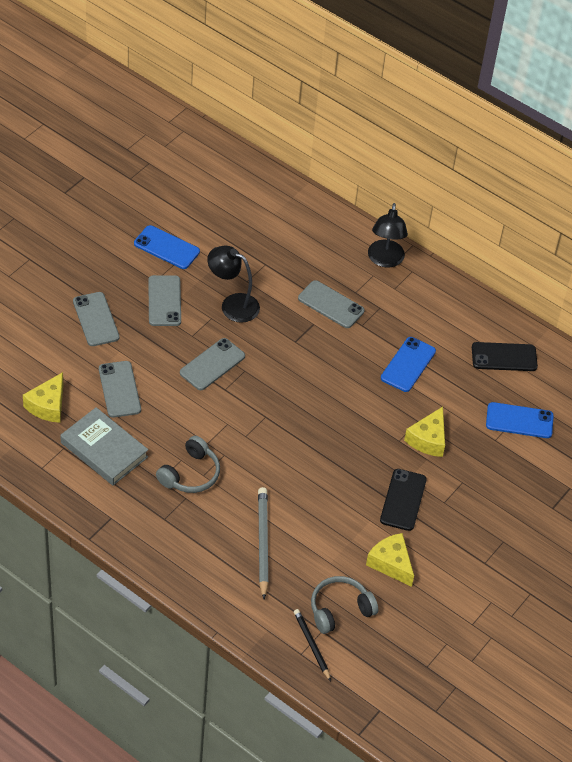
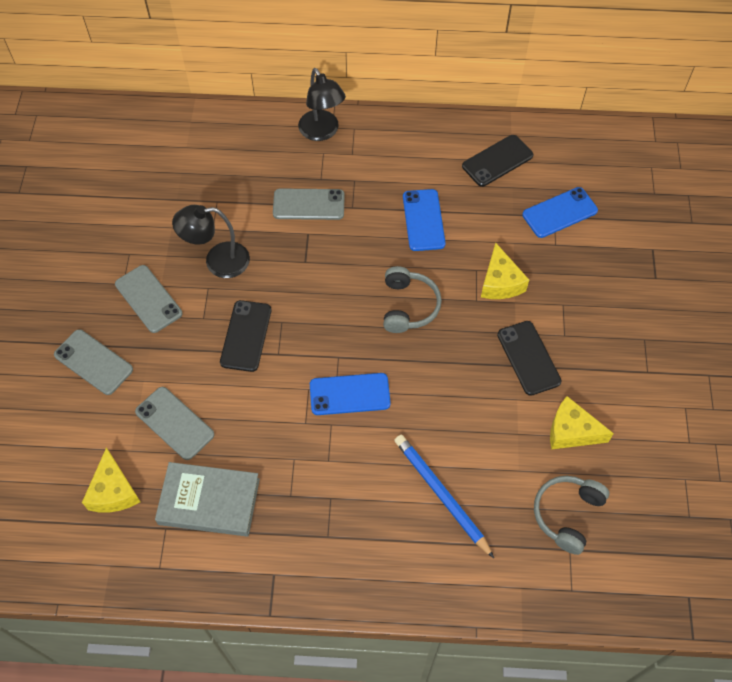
camera: 30 degrees left, 10 degrees up
blue phone [134,225,200,269] -> blue phone moved to [310,373,391,415]
grey headphones [156,436,220,493] -> grey headphones moved to [383,266,442,333]
grey phone [180,338,245,390] -> black phone [220,300,271,372]
grey pencil [258,487,269,599] -> blue pencil [394,435,494,558]
black pencil [294,609,331,681] -> none

